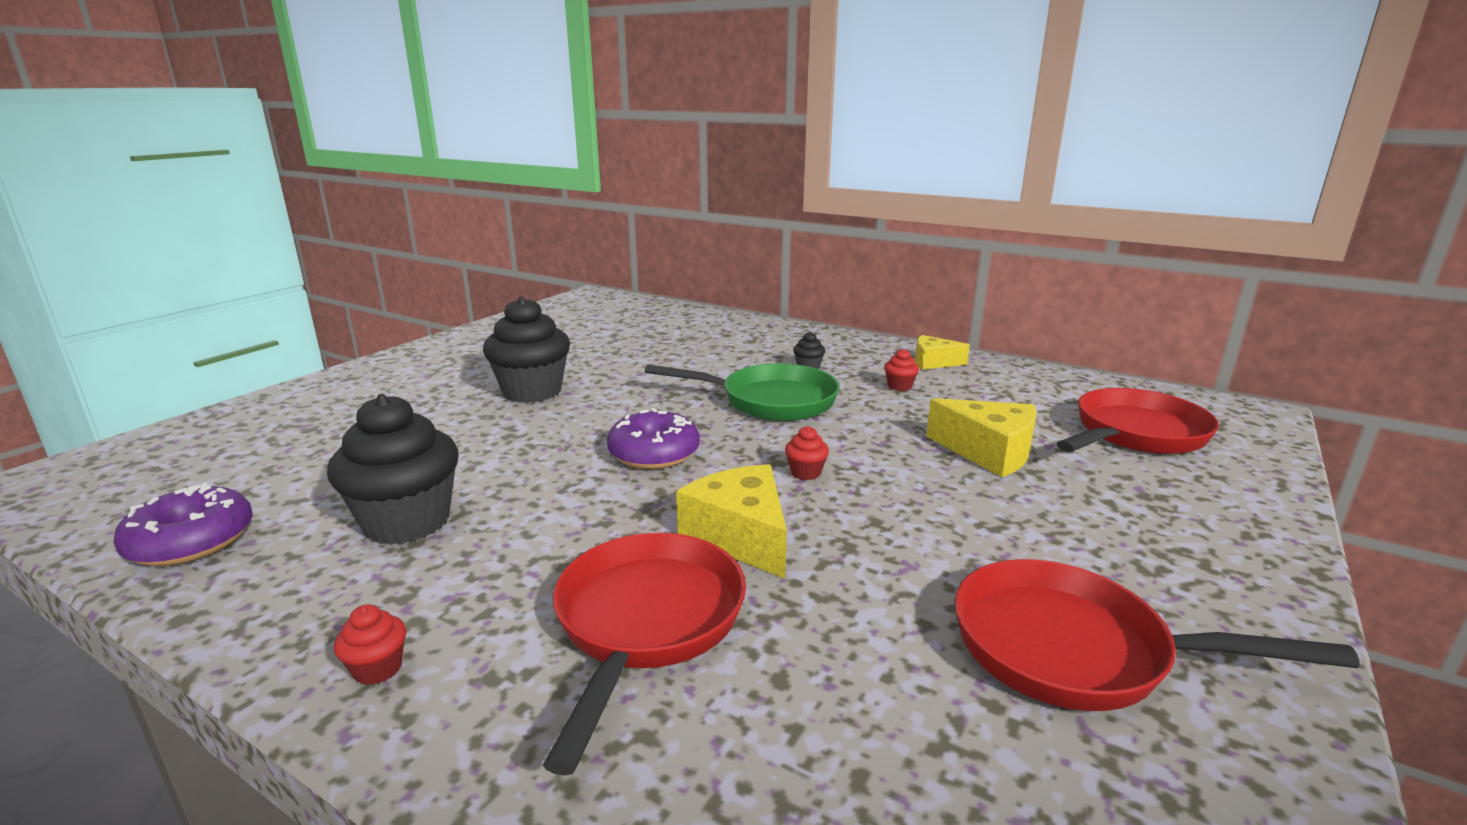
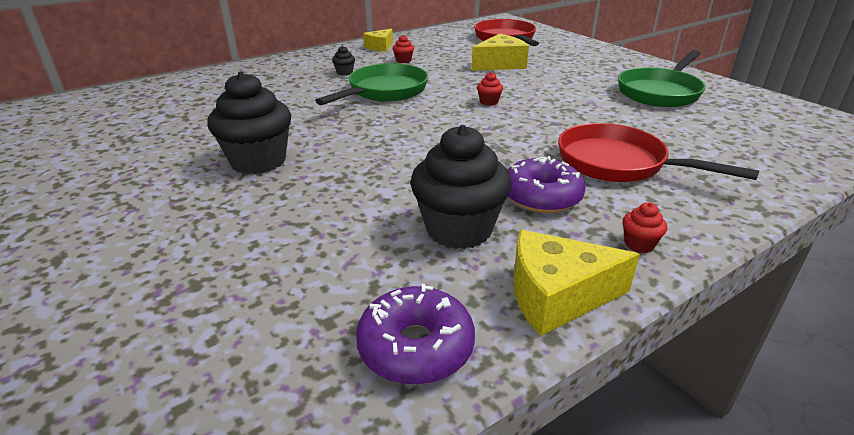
camera: 65 degrees left, 10 degrees up
purple donut [607,408,700,469] -> purple donut moved to [508,156,585,213]
yellow cheese [676,464,787,579] -> yellow cheese moved to [513,230,640,336]
red pan [955,559,1360,711] -> green pan [618,50,706,107]

